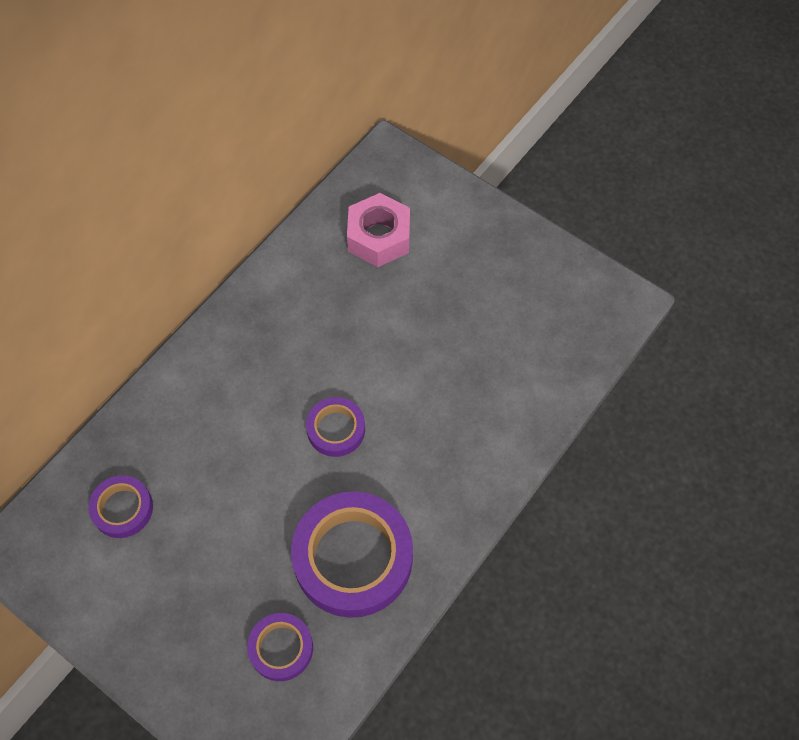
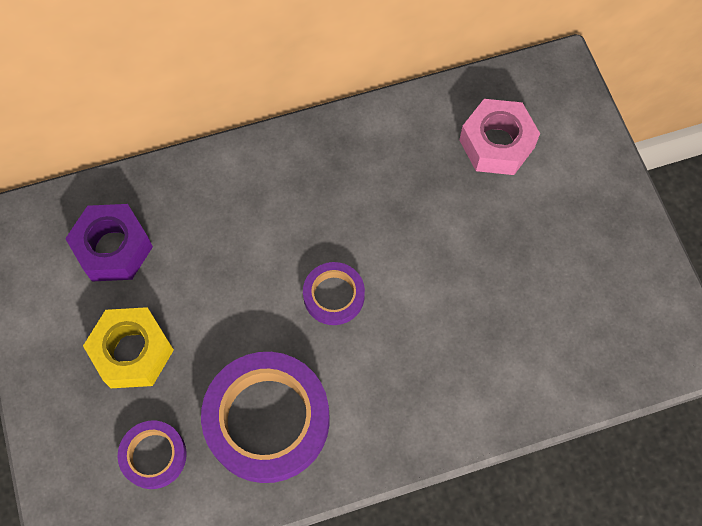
camera: 35 degrees right, 5 degrees up
purple tape [88,475,153,538] -> purple nut [65,204,153,282]
none -> yellow nut [83,307,174,388]

